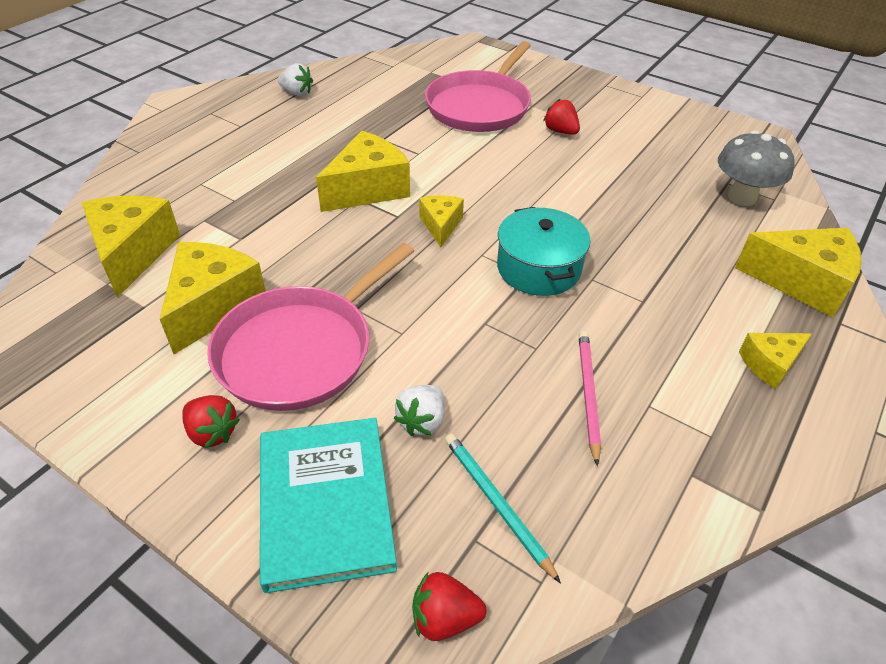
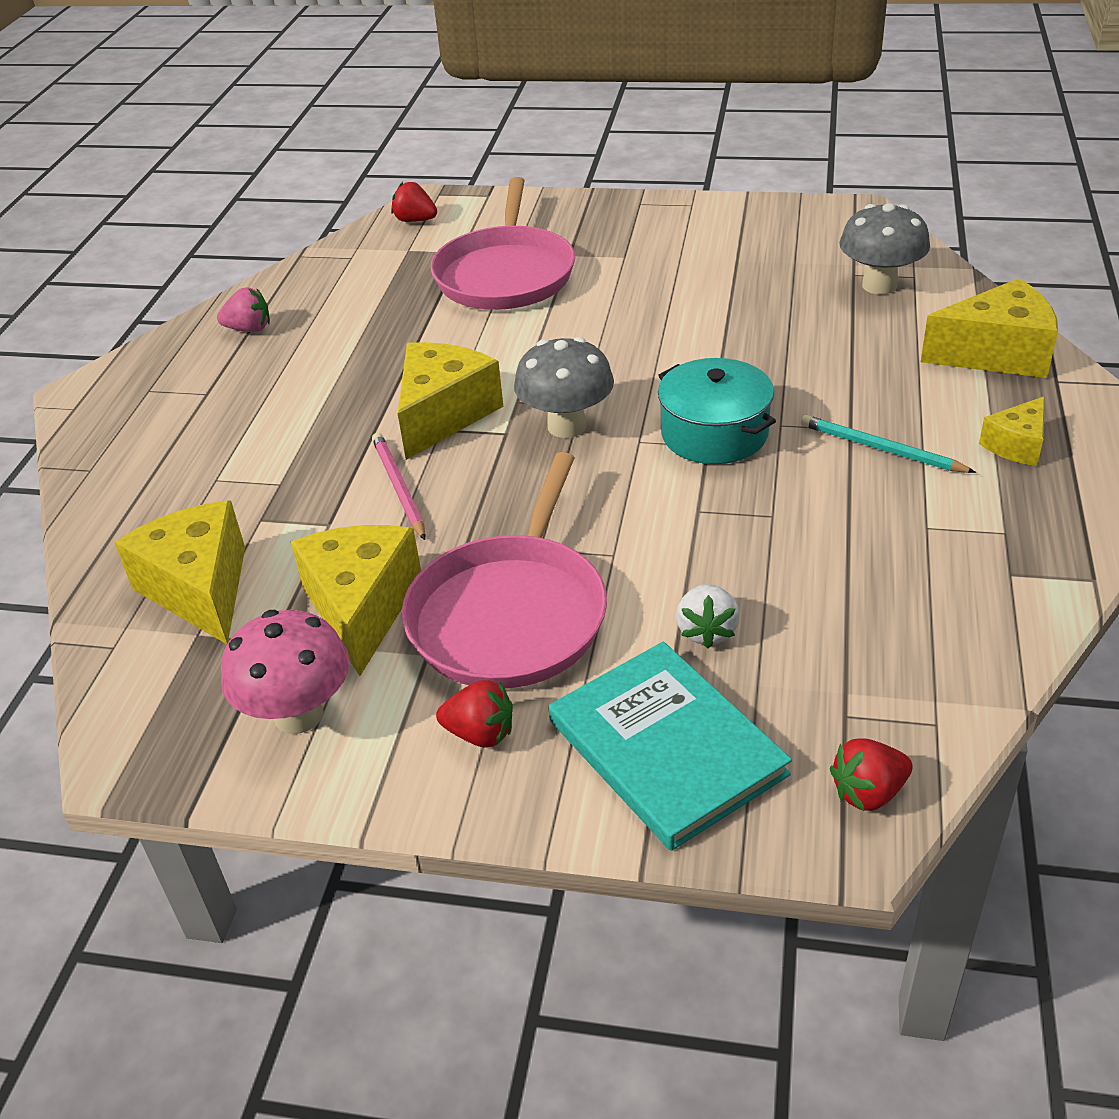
camera: 20 degrees left, 5 degrees down
white strawberry [278,63,313,96] -> pink strawberry [217,287,270,332]
yellow cheese [419,195,464,247] -> grey mushroom [514,337,614,438]
turquoise pencil [445,433,561,584] -> turquoise pencil moved to [801,415,976,473]
red strawberry [543,99,580,135] -> red strawberry moved to [391,182,437,222]
pink pencil [579,331,601,466] -> pink pencil moved to [372,433,425,540]
none -> pink mushroom [221,610,350,734]

